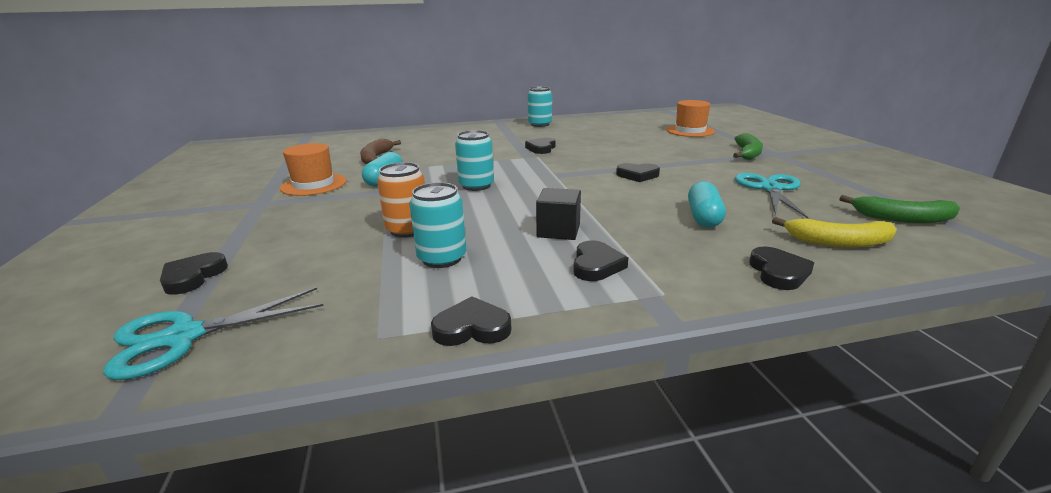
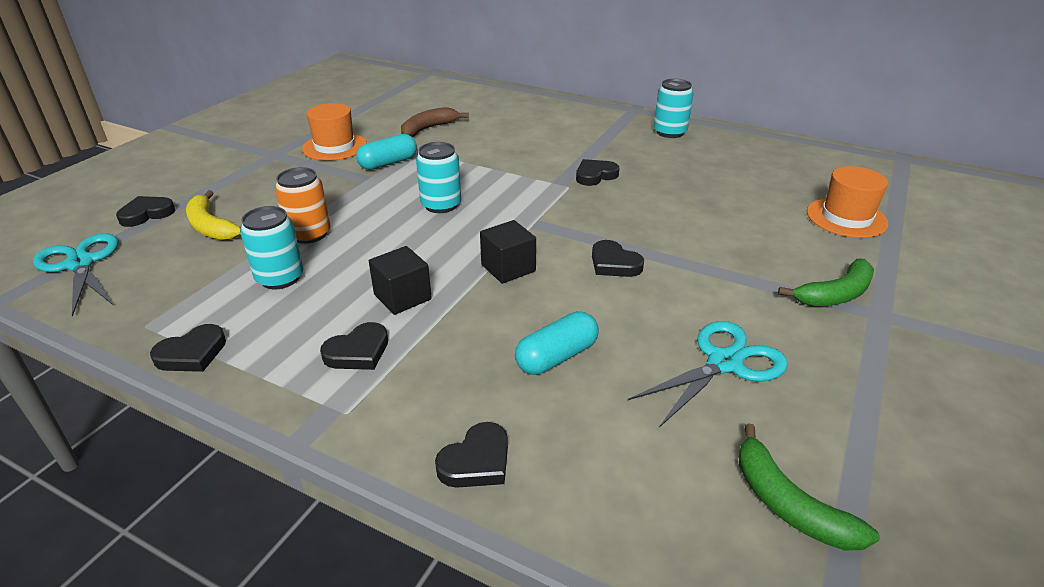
camera: 40 degrees right, 10 degrees up
turquoise scissors [103,288,324,380] -> turquoise scissors turned 45 degrees clockwise [33,233,119,317]
black heart [431,296,511,346] -> black heart turned 105 degrees clockwise [150,324,226,372]
yellow banana [772,217,897,247] -> yellow banana moved to [186,190,241,240]
none -> black cube [480,220,536,284]

